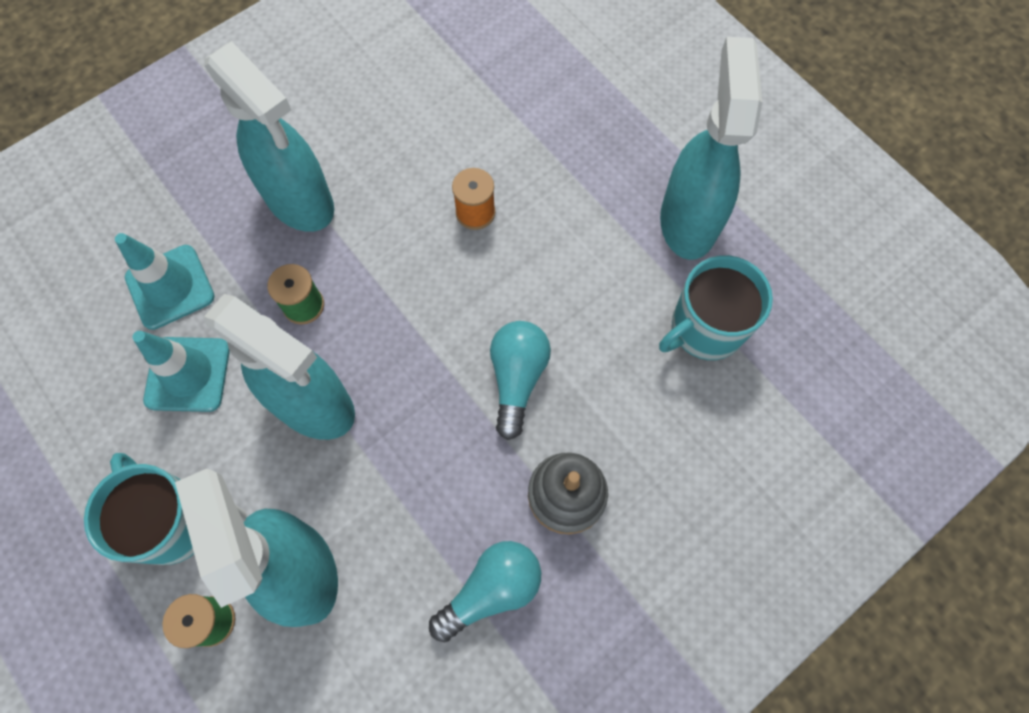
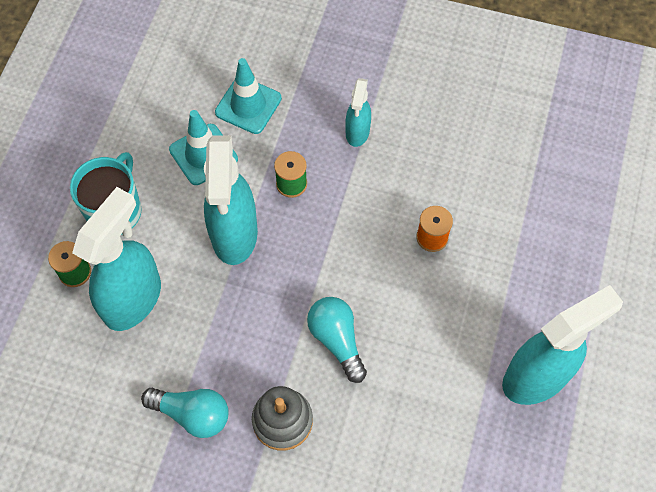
camera: 55 degrees right, 5 degrees down
turquoise spray bottle [204,41,334,232] -> turquoise spray bottle [345,78,371,147], size x0.53
turquoise light bulb [490,321,551,440] -> turquoise light bulb turned 90 degrees counterclockwise [307,297,367,383]
turquoise mug [659,255,773,360] -> none

